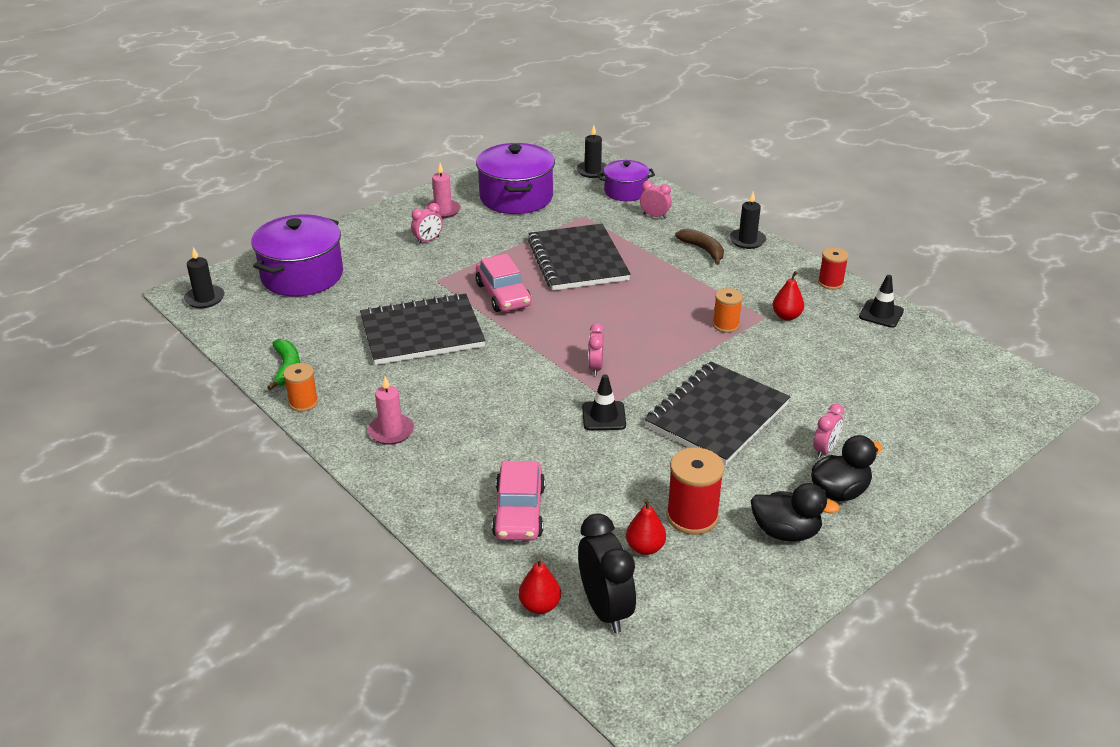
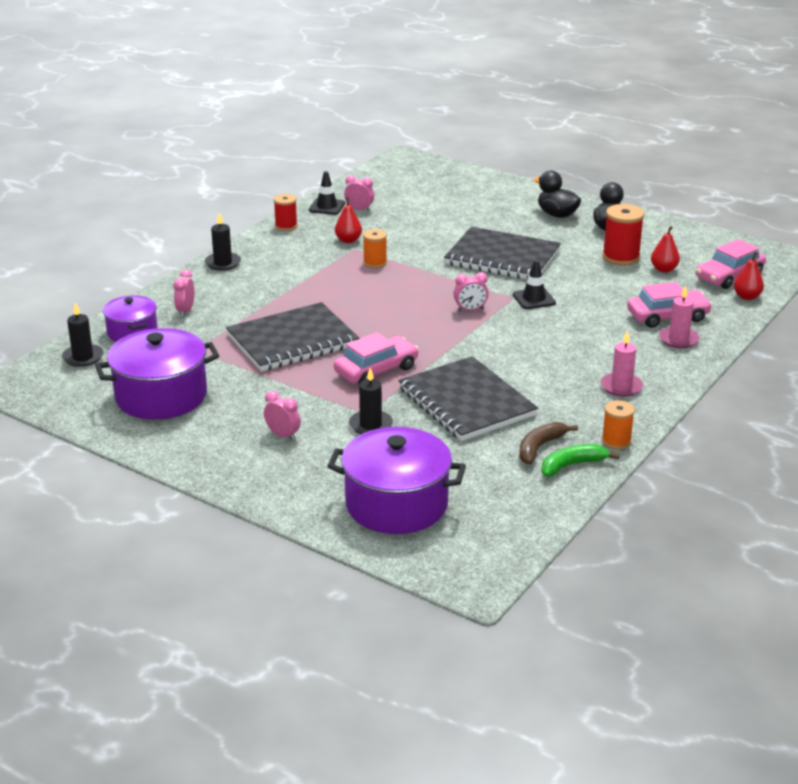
camera: 105 degrees left, 5 degrees down
black candle [184,247,224,308] -> black candle moved to [349,368,393,434]
pink candle [426,163,461,218] -> pink candle moved to [659,285,700,348]
black clock [578,513,636,633] -> pink car [696,239,766,289]
brown banana [675,228,724,265] -> brown banana moved to [519,422,578,464]
pink clock [813,404,845,458] -> pink clock moved to [344,175,374,211]

